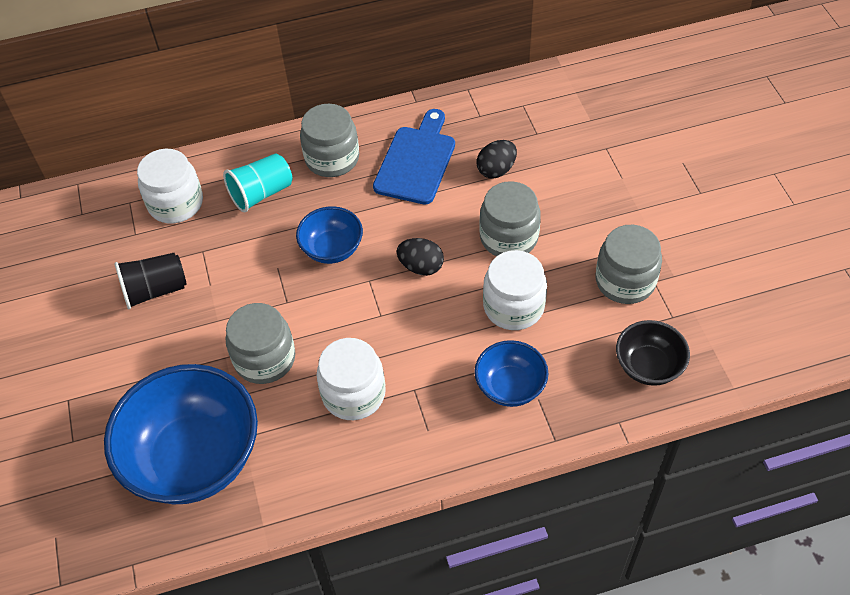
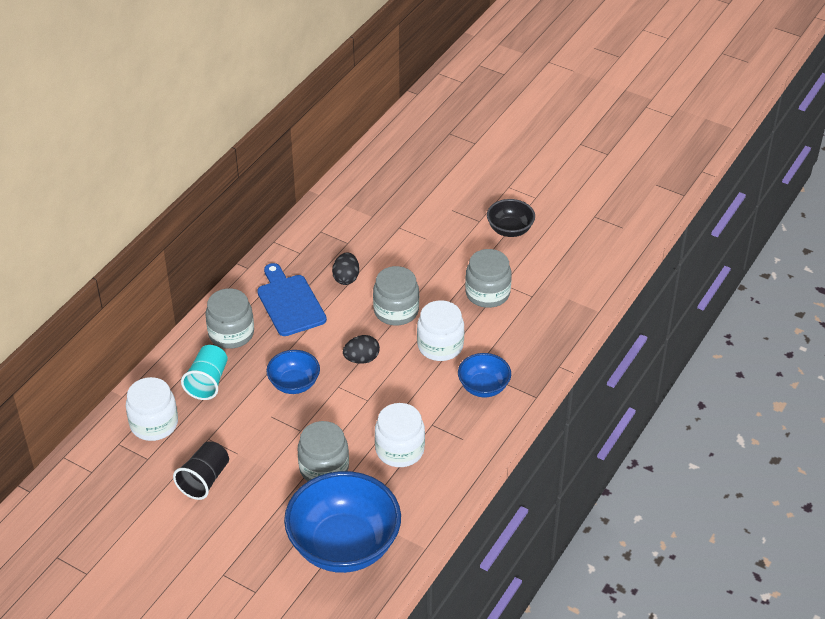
camera: 45 degrees left, 10 degrees down
black bowl [616,320,690,386] -> black bowl moved to [487,199,535,237]

